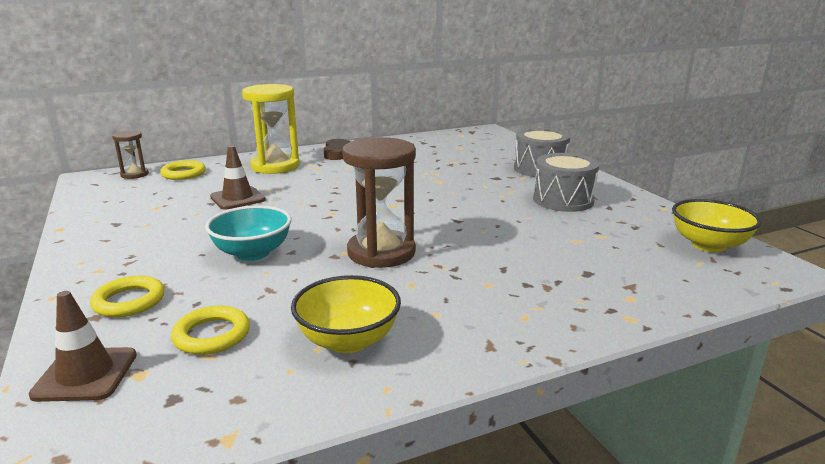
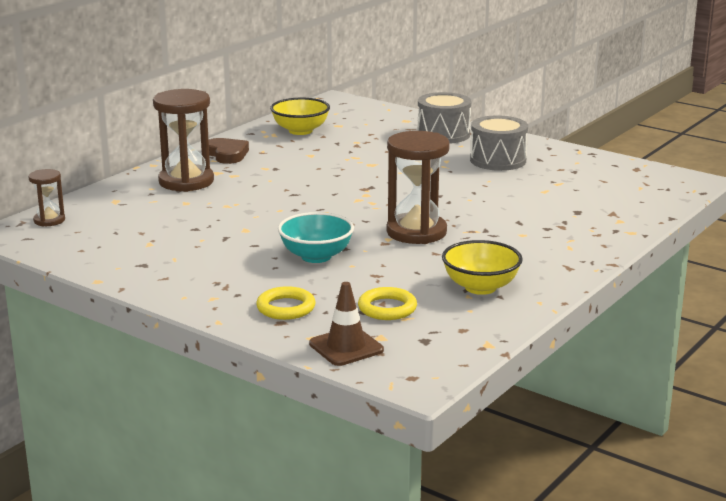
camera: 30 degrees left, 0 degrees up
yellow ring [160,160,206,180] -> none
brown traffic cone [210,146,266,210] -> none
yellow hourglass [242,84,300,174] -> brown hourglass [153,89,214,192]
yellow bowl [672,199,762,252] -> yellow bowl moved to [270,98,330,135]

